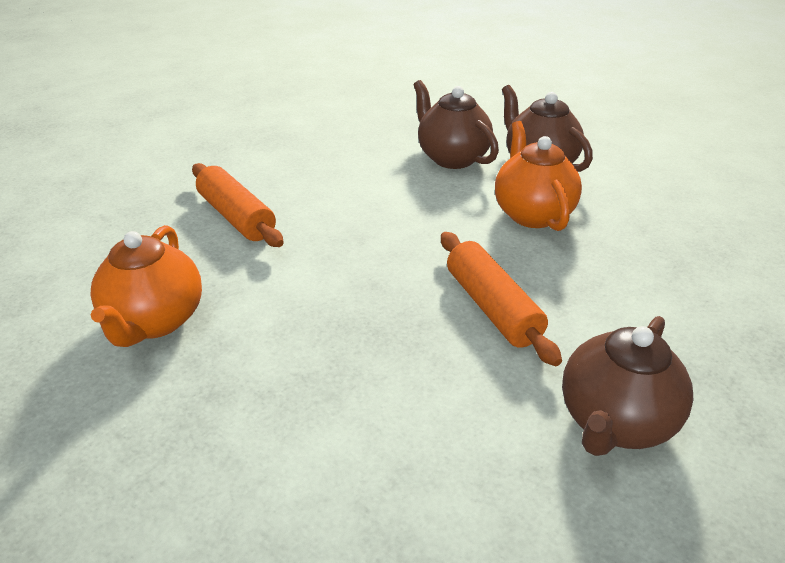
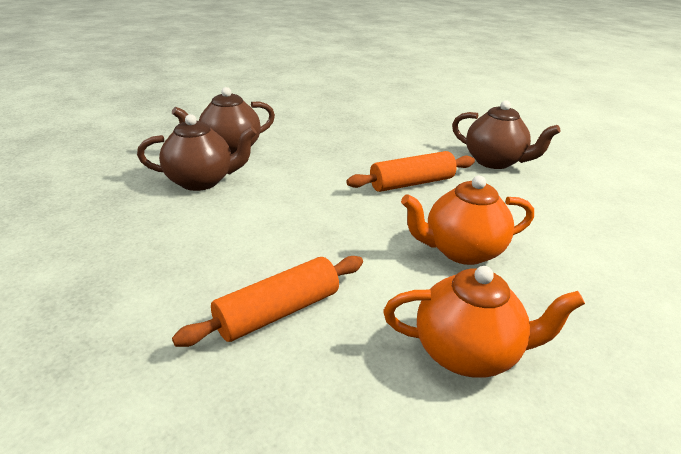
camera: 90 degrees left, 5 degrees down
brown teapot [414,80,499,169] -> brown teapot turned 150 degrees counterclockwise [137,114,257,191]
orange teapot [495,121,582,231] -> orange teapot moved to [401,176,534,265]

